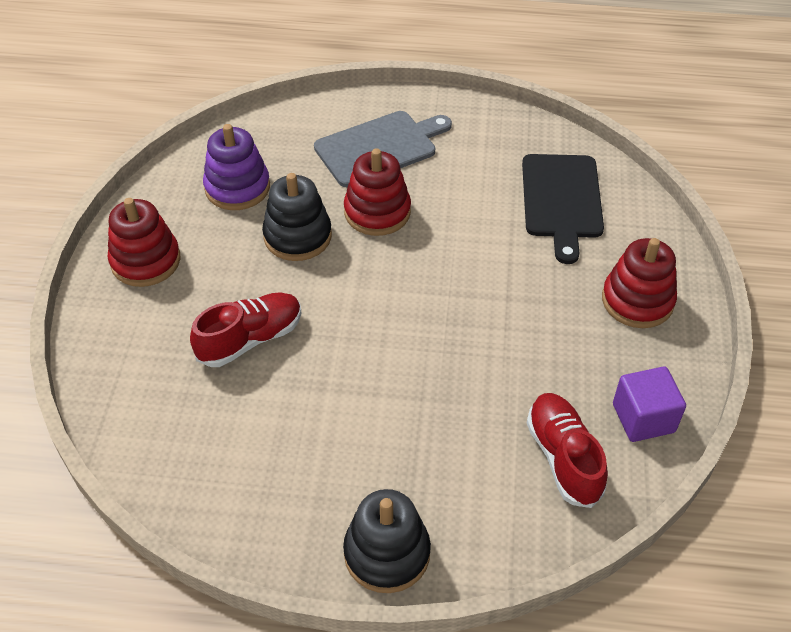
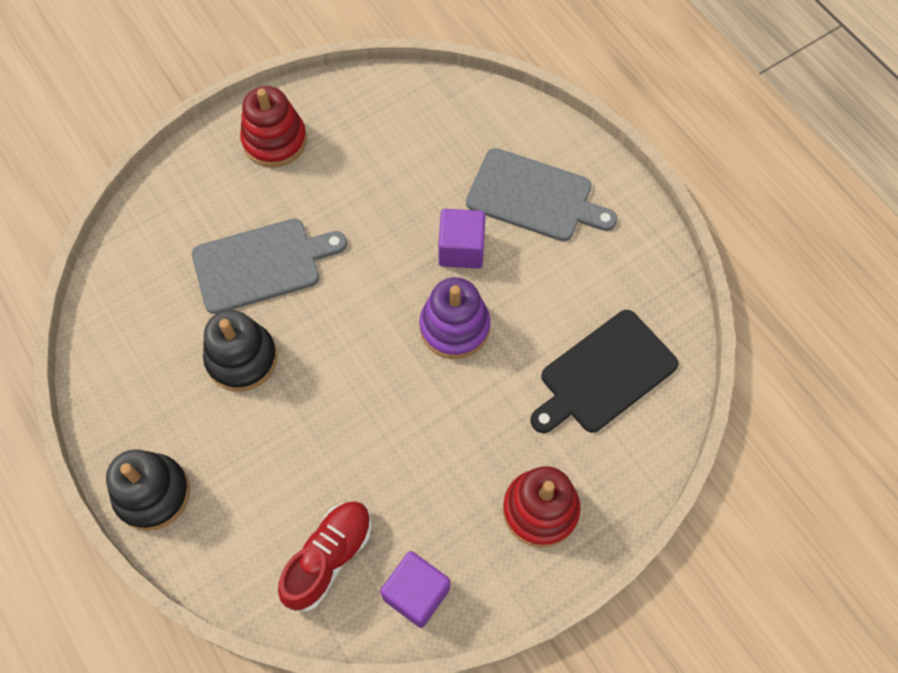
camera: 50 degrees right, 15 degrees up
red shoe [190,292,302,367] -> grey cutting board [192,219,347,314]
purple stacking toy [203,124,270,210] -> purple stacking toy moved to [419,277,490,359]
black stacking toy [262,173,332,261] -> black stacking toy moved to [203,310,277,391]
red stacking toy [344,148,411,236] -> purple cube [438,209,486,269]

